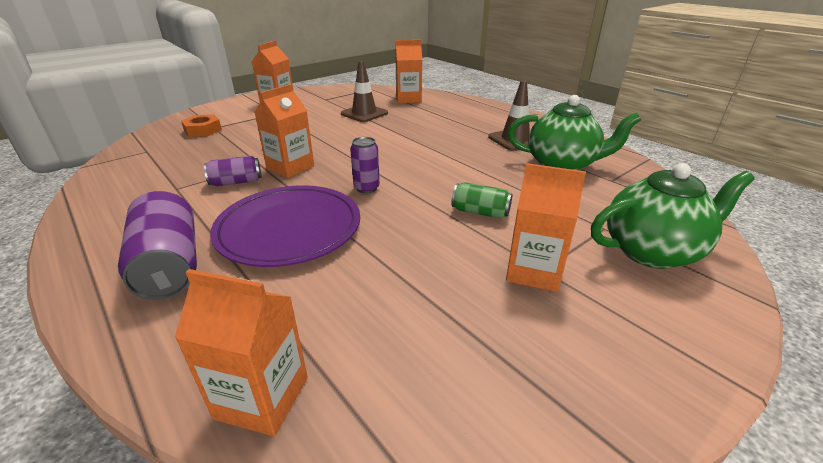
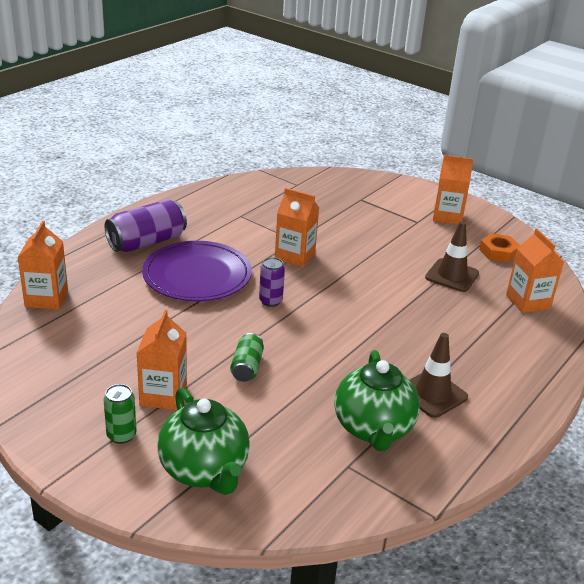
camera: 75 degrees right, 0 degrees up
orange nut [181,114,222,137] -> orange nut moved to [479,233,520,263]
purple can [204,156,261,186] -> none
none -> green can [103,384,137,444]

